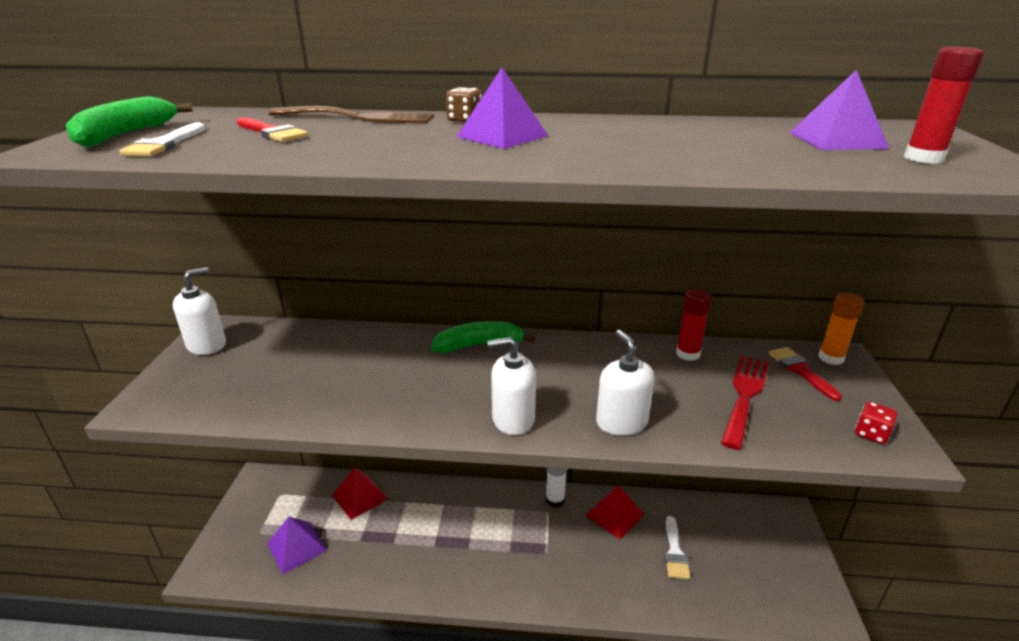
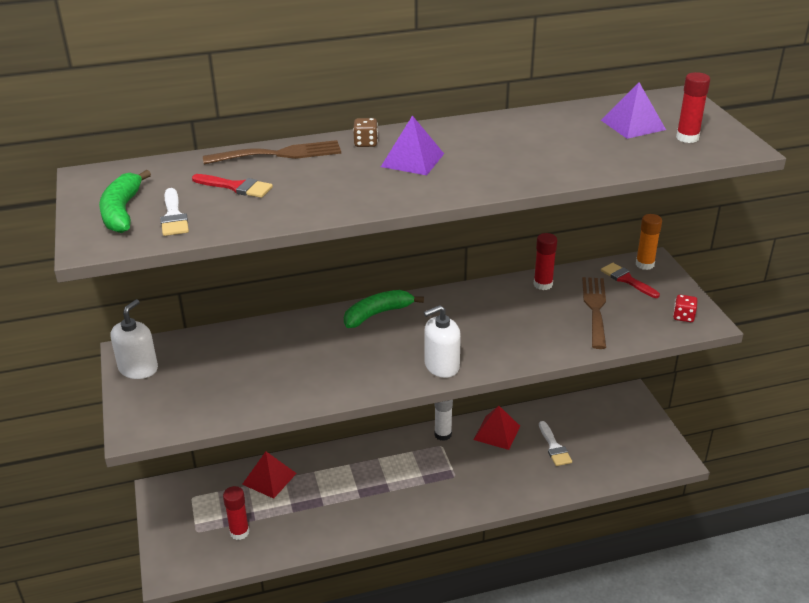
camera: 20 degrees left, 5 degrees up
purple pyramid [267,517,327,574] -> red glue stick [223,486,249,540]
white soap dispenser [596,330,655,436] -> none
red fork [721,356,769,450] -> brown fork [582,277,606,349]

